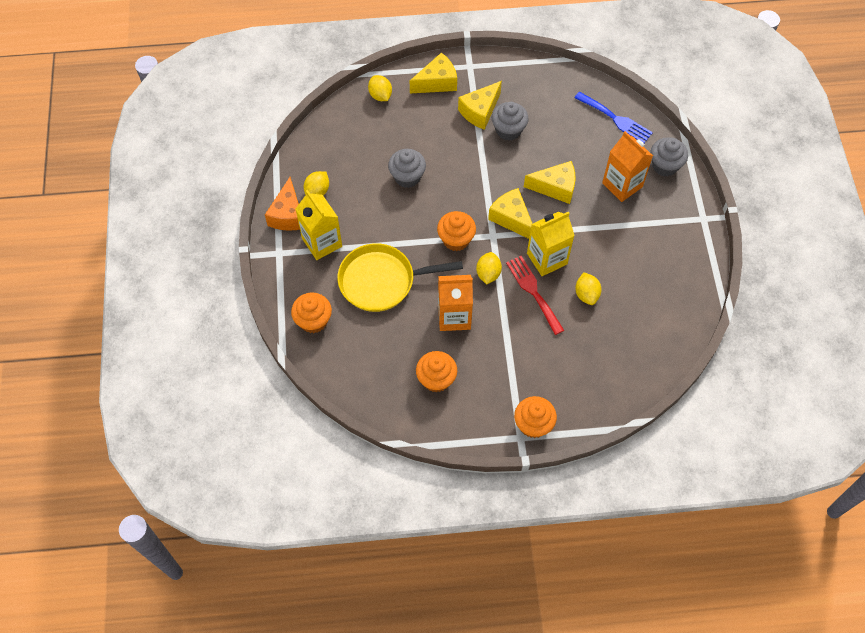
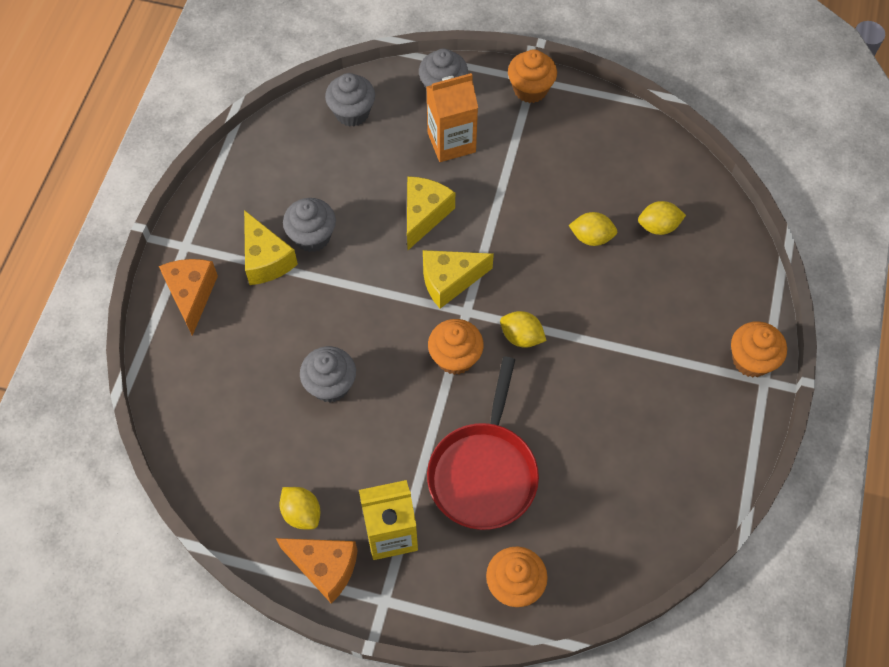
camera: 70 degrees left, 0 degrees up
yellow pan [337,243,463,312] -> red pan [427,357,539,530]
yellow lemon [368,75,392,101] -> yellow lemon moved to [638,201,686,235]
yellow cheese [410,52,457,93] -> orange cheese [159,259,218,336]
orange cupcake [416,351,457,393] -> orange cupcake moved to [508,49,557,103]
orange carton [438,275,473,331] -> none
red fork [506,256,564,335] -> none
yellow carton [527,212,575,276] -> none
blue fork [574,92,653,143] -> grey cupcake [325,73,375,127]

